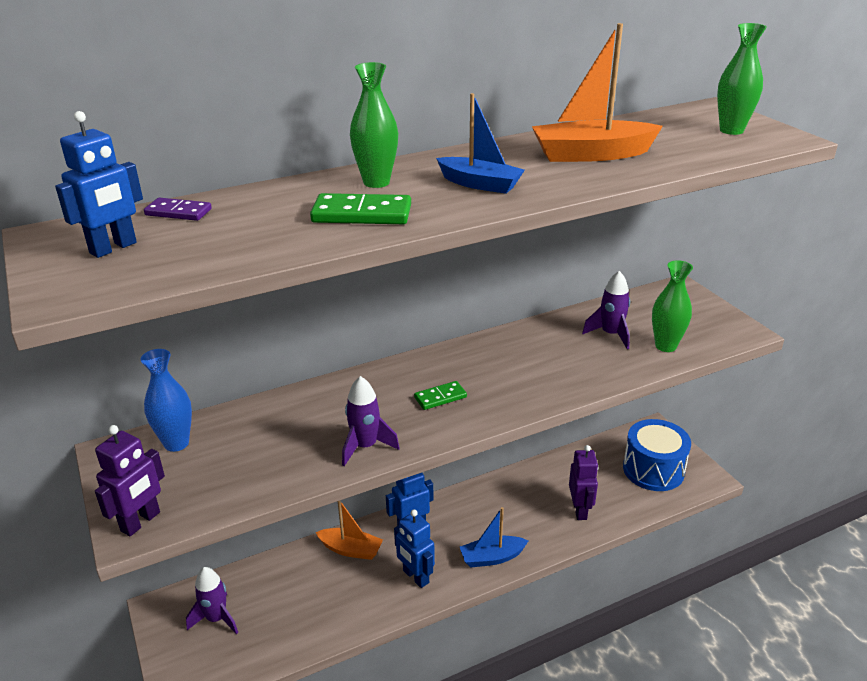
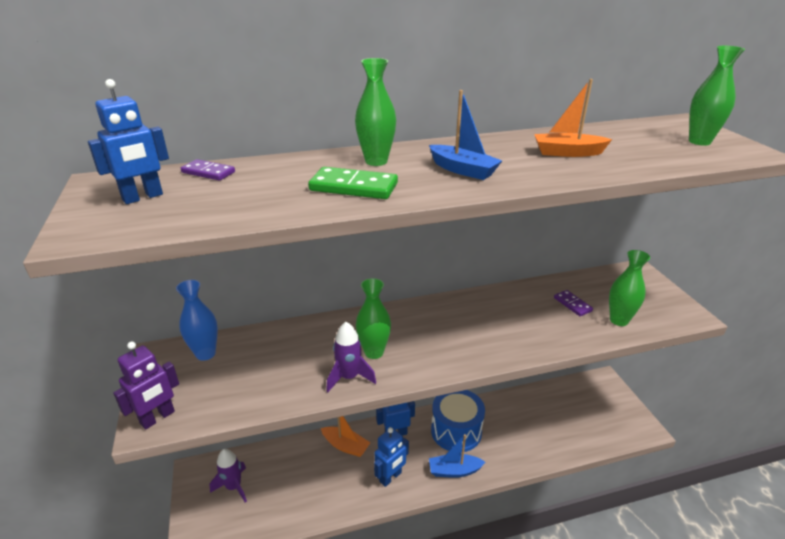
camera: 10 degrees right, 0 degrees up
blue robot [394,510,435,588] -> blue robot turned 105 degrees counterclockwise [374,427,409,487]
green domino [414,381,467,410] -> none
orange boat [532,23,663,162] -> orange boat [534,79,612,157], size x0.66
purple robot [569,445,598,520] -> none
purple rocket [582,271,630,349] -> purple domino [554,290,593,316]
blue drum [623,419,691,491] -> blue drum moved to [431,390,485,452]
none -> green vase [356,278,391,359]

